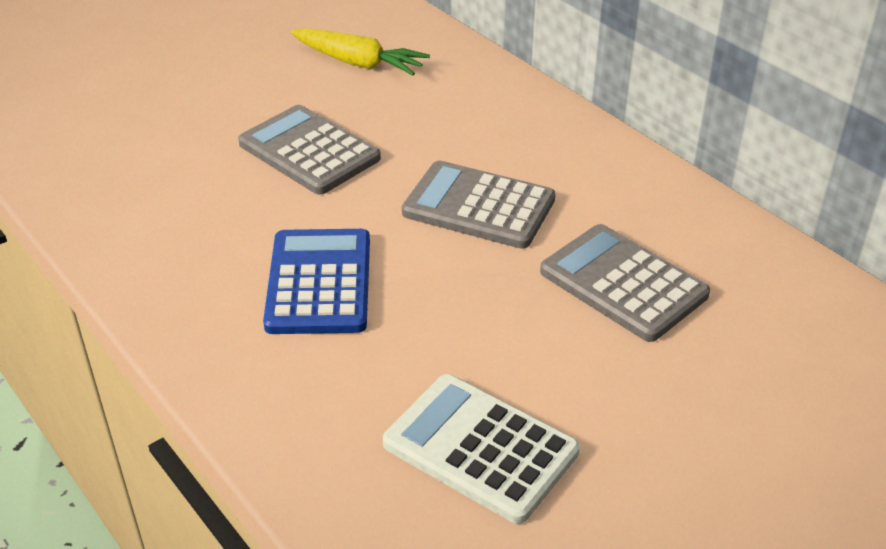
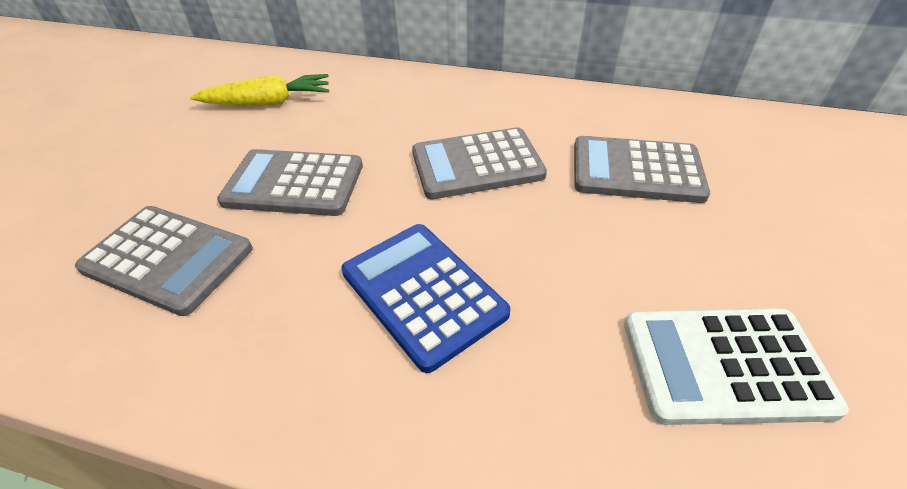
camera: 35 degrees left, 5 degrees up
none -> grey calculator [75,206,253,316]

